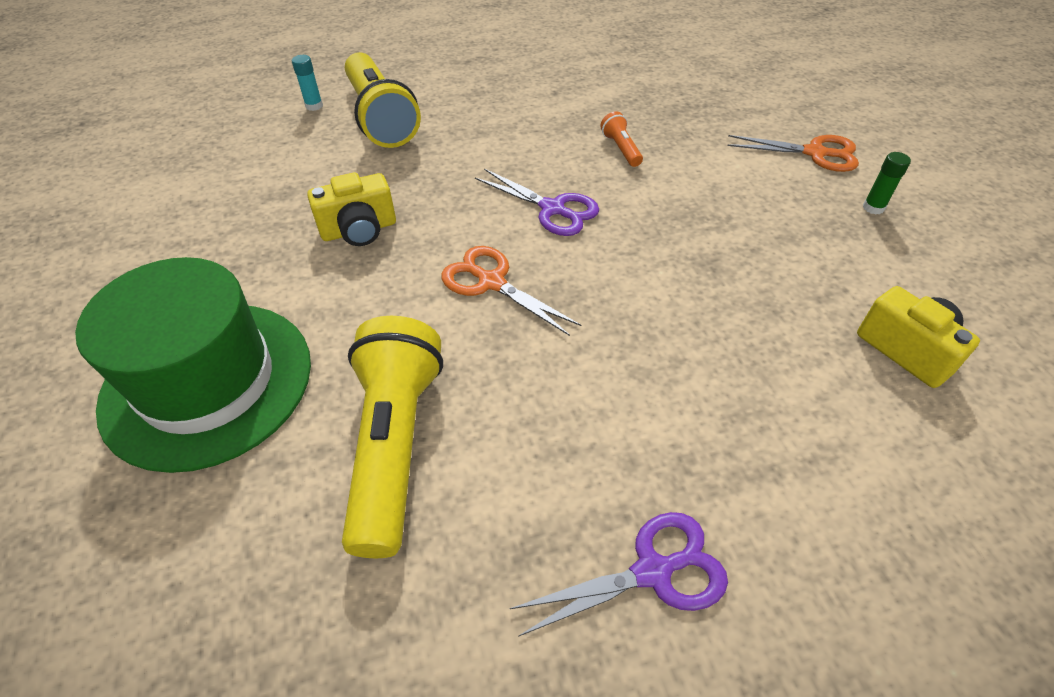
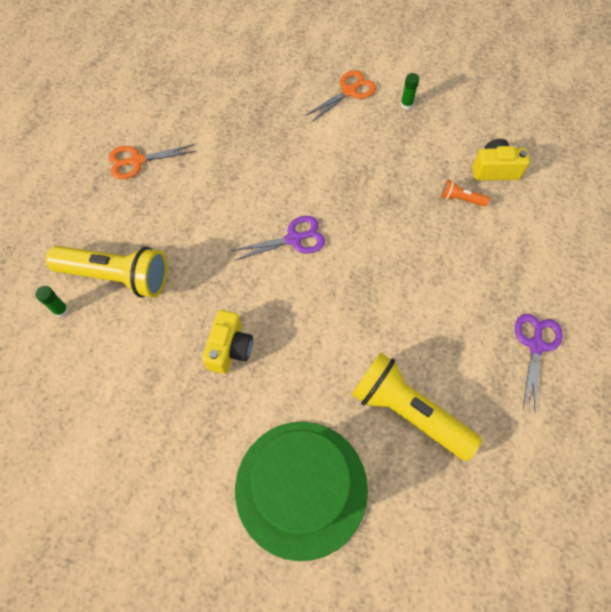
camera: 55 degrees left, 15 degrees up
turquoise glue stick [292,55,323,111] -> green glue stick [35,286,69,317]
orange scissors [441,246,581,336] -> orange scissors moved to [109,144,197,179]
orange flashlight [600,111,643,167] -> orange flashlight moved to [441,180,490,207]

